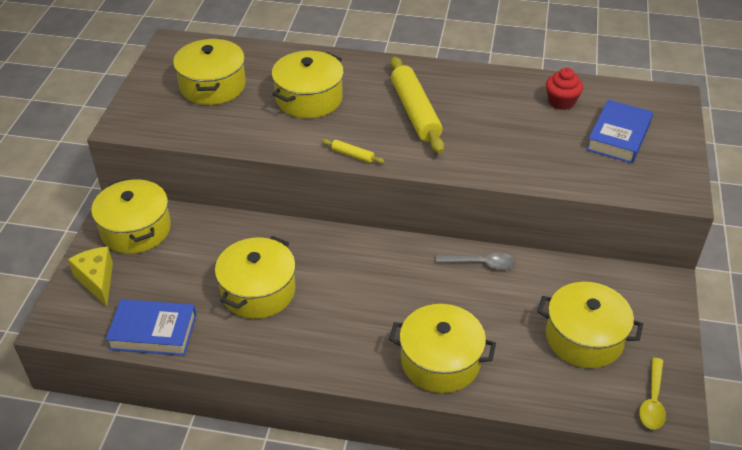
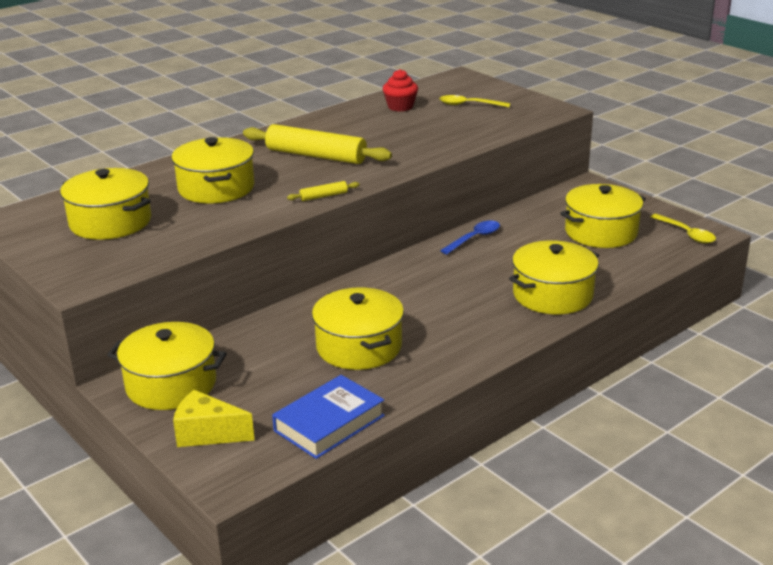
camera: 50 degrees left, 15 degrees down
grey spoon [436,253,516,270] -> blue spoon [440,220,500,254]
blue book [586,100,653,164] -> yellow spoon [439,95,510,107]

